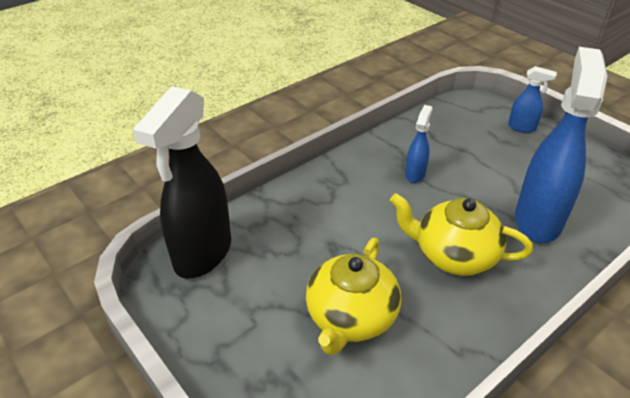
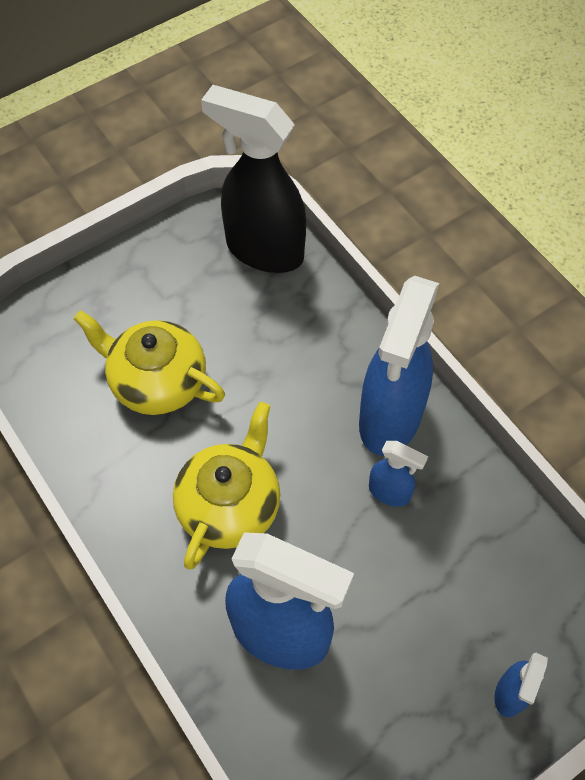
camera: 95 degrees right, 20 degrees up
none -> blue spray bottle [359,276,439,456]

